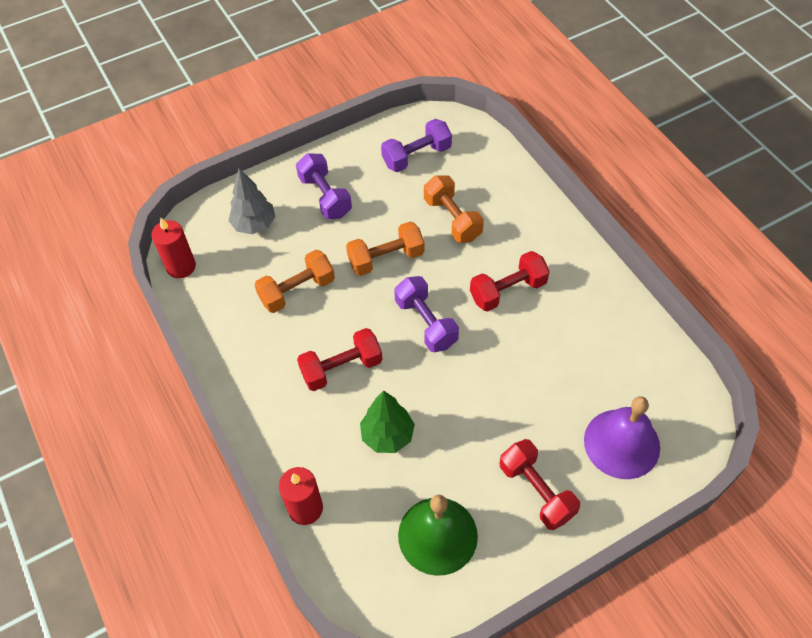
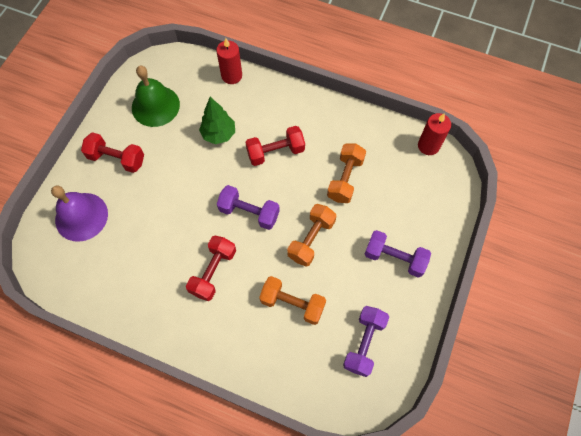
camera: 140 degrees right, 10 degrees up
grey tree [228,168,276,234] -> none
red dumbbell [297,328,383,391] -> red dumbbell turned 45 degrees clockwise [245,126,305,166]

